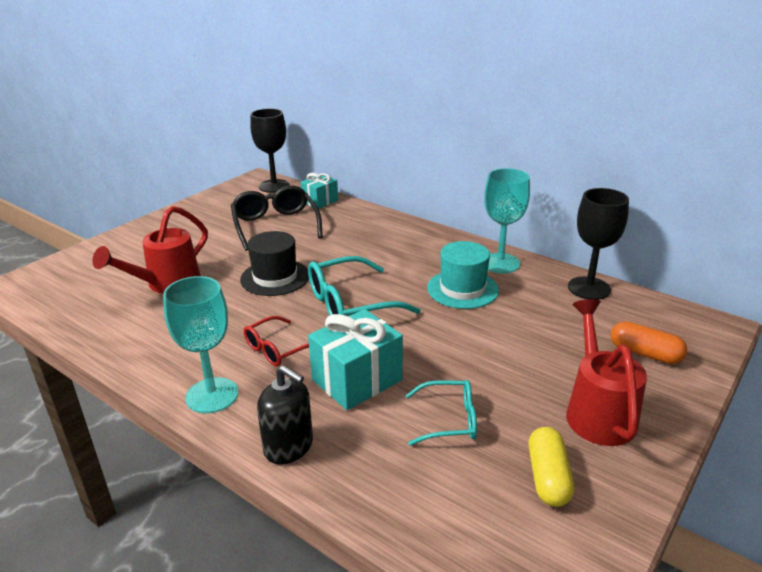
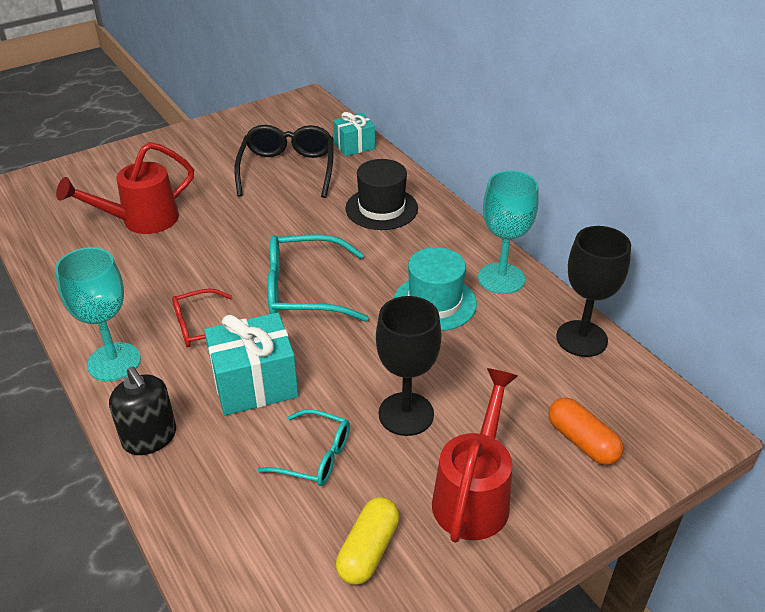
camera: 20 degrees right, 10 degrees up
black hat [240,231,309,296] -> black hat moved to [345,159,418,230]
black goblet [250,109,290,193] -> black goblet moved to [376,296,442,436]

